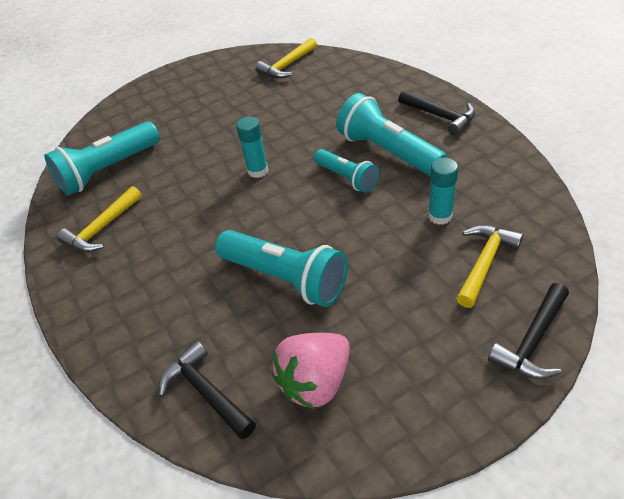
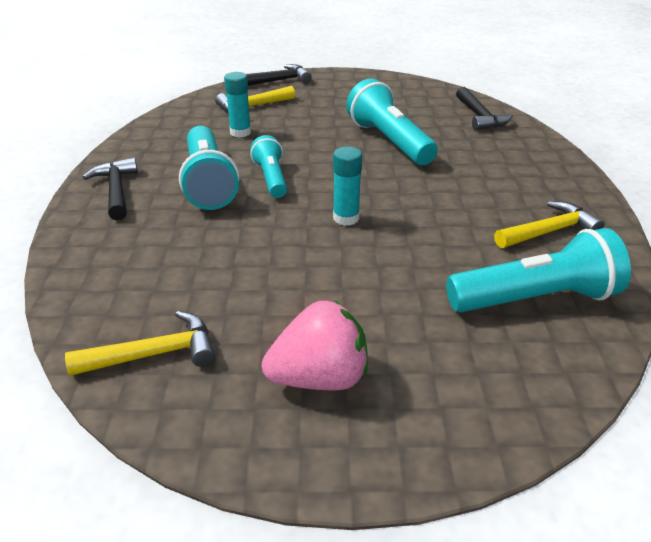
camera: 155 degrees left, 10 degrees down
pink strawberry [272,333,350,409] -> pink strawberry moved to [262,301,368,390]

